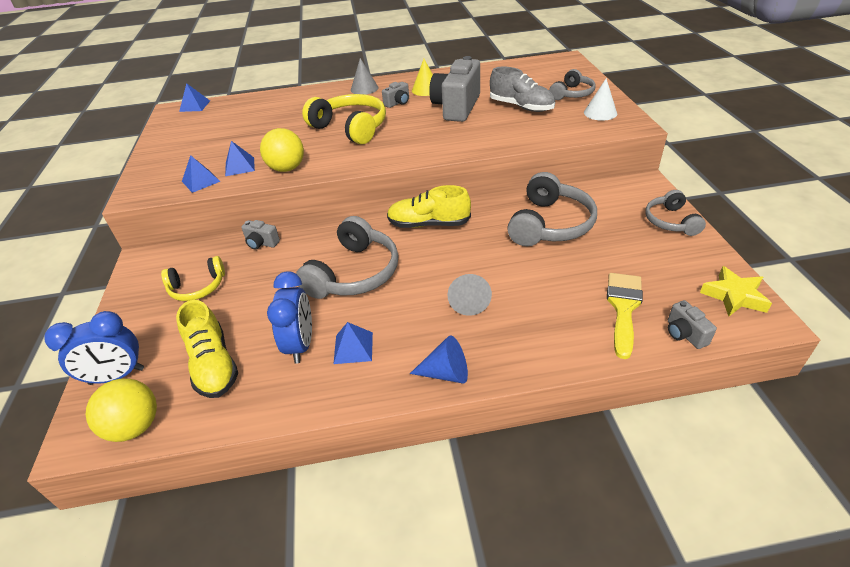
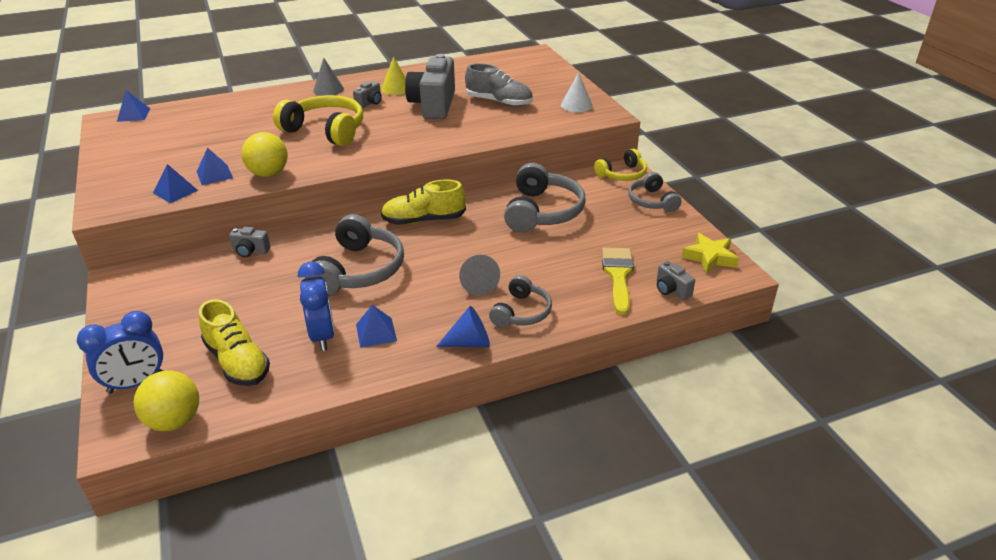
camera: 15 degrees left, 5 degrees down
yellow headphones [161,256,225,301] -> yellow headphones moved to [594,149,647,181]
grey headphones [549,69,595,100] -> grey headphones moved to [489,275,552,327]

